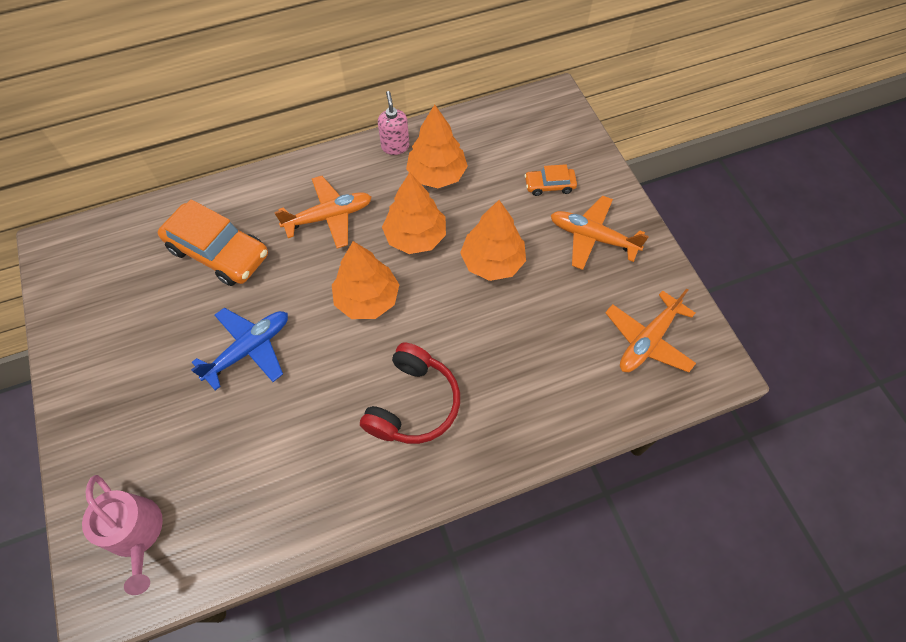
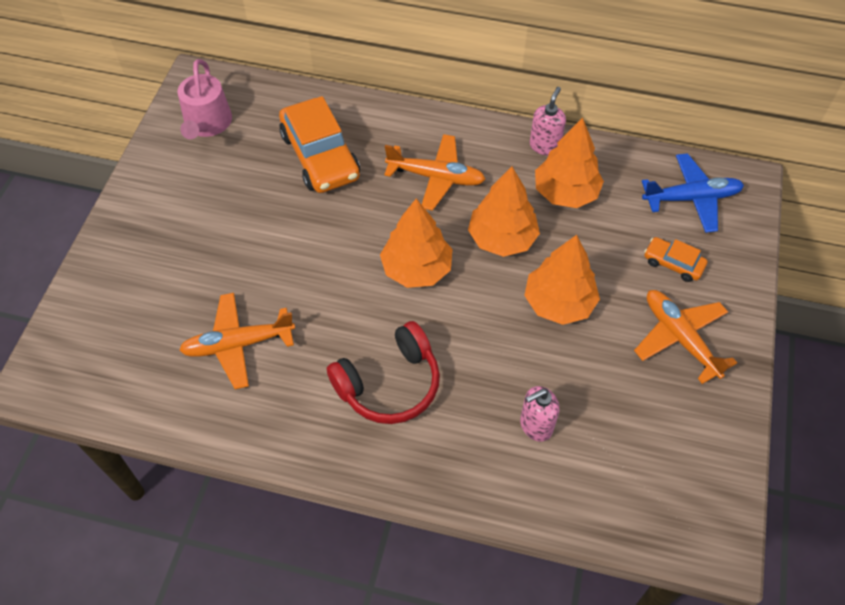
camera: 35 degrees right, 5 degrees down
pink watering can [82,475,163,595] -> pink watering can moved to [178,59,232,139]
blue plane [191,308,288,391] -> blue plane moved to [642,153,744,233]
orange plane [605,288,696,372] -> orange plane moved to [179,293,295,389]
none -> pink soap dispenser [520,386,560,442]

